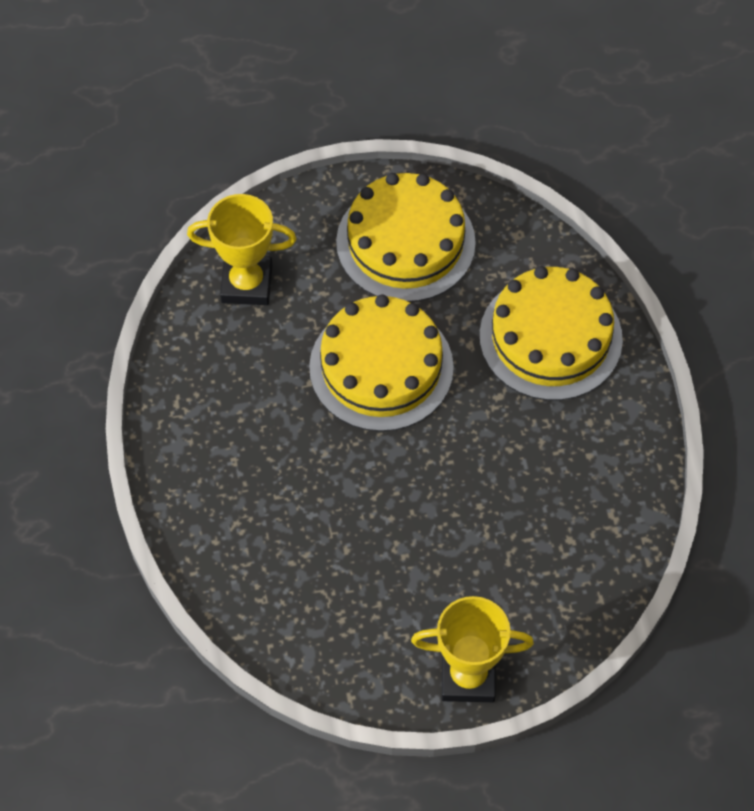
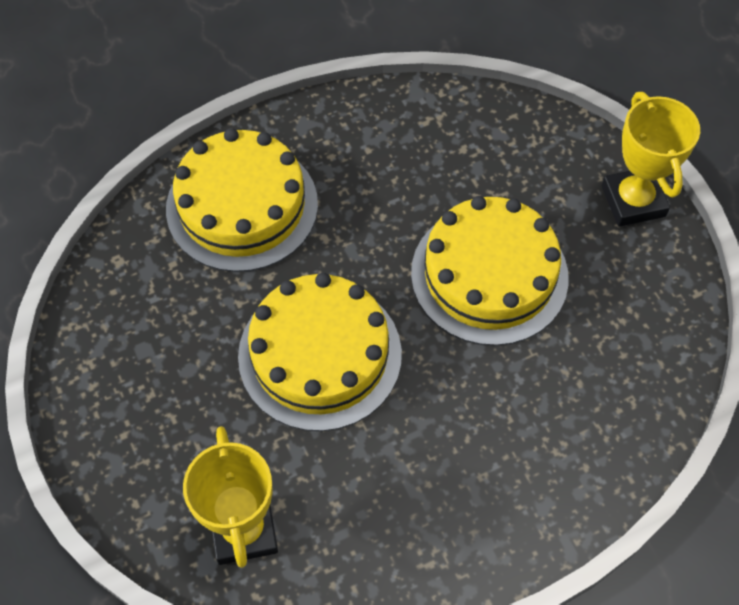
camera: 105 degrees left, 0 degrees up
yellow cake [336,173,476,302] -> yellow cake moved to [411,196,569,346]

